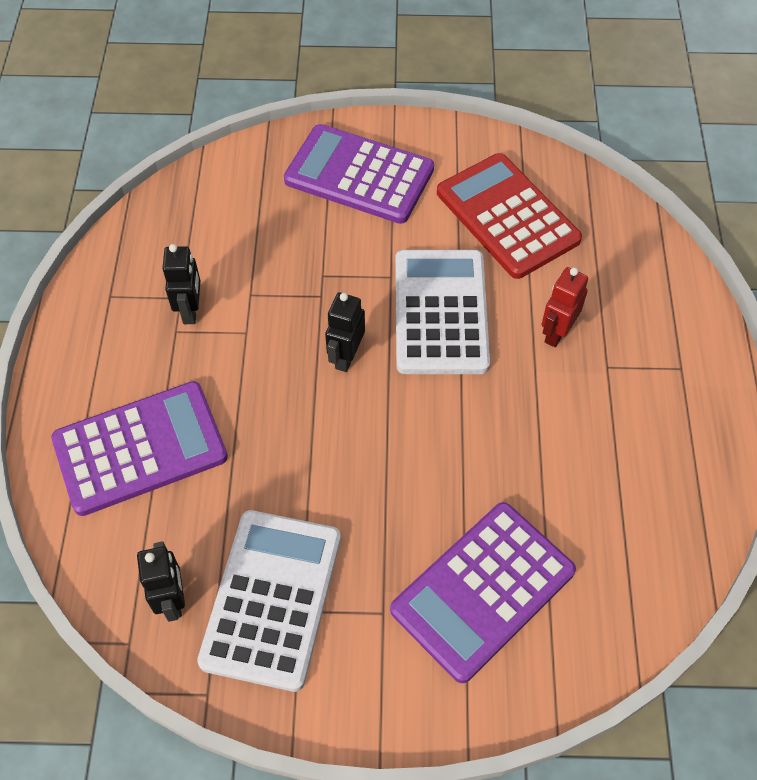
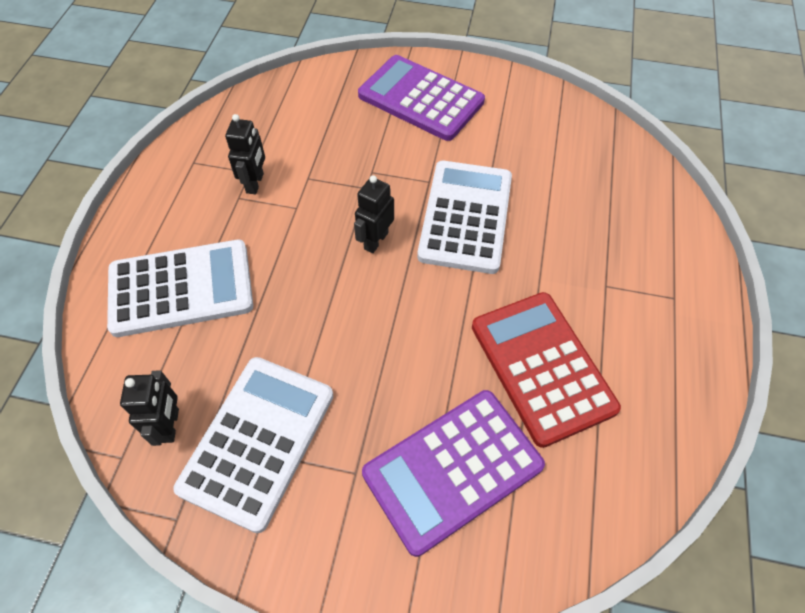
camera: 10 degrees right, 0 degrees up
purple calculator [51,381,228,516] -> white calculator [107,240,253,337]
red calculator [437,153,582,279] -> red calculator moved to [472,292,621,448]
red robot [541,267,588,347] -> none

